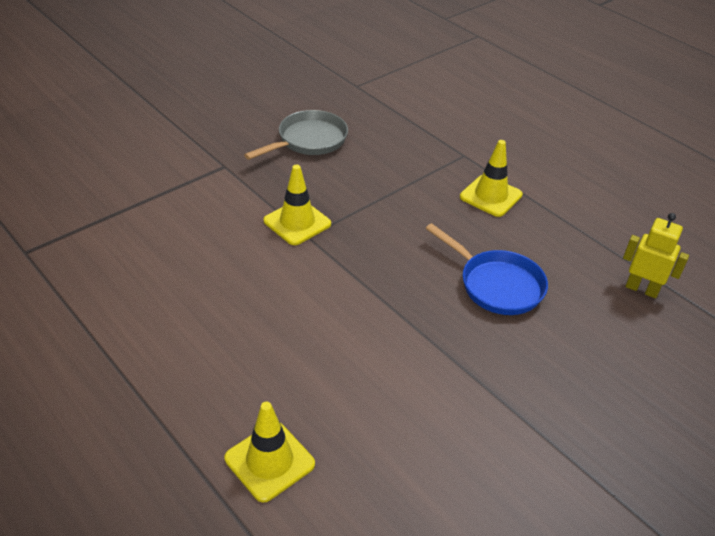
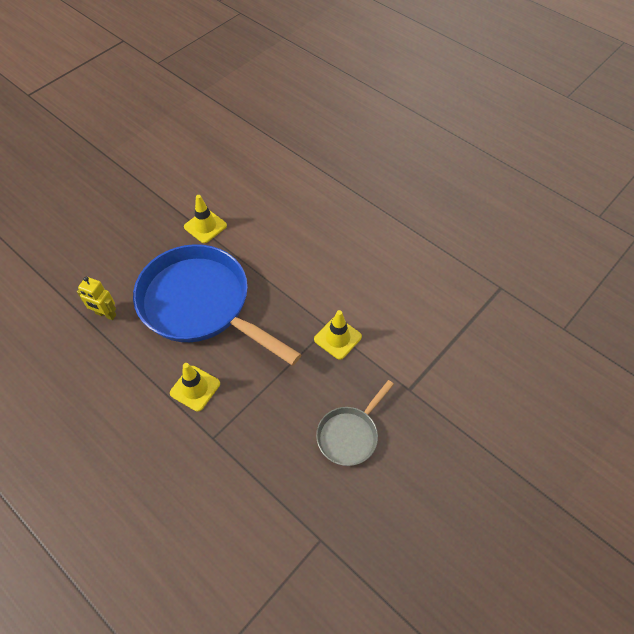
camera: 175 degrees right, 15 degrees up
yellow traffic cone [225,402,315,503] -> yellow traffic cone moved to [184,195,227,243]
blue pan [426,223,548,315] -> blue pan [133,244,302,366], size x2.08

